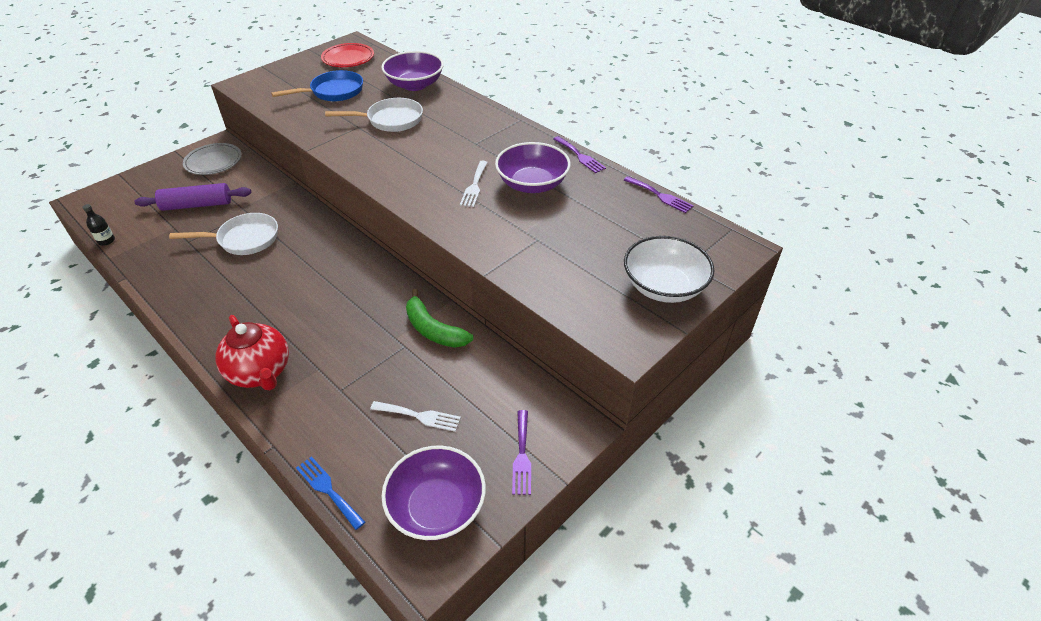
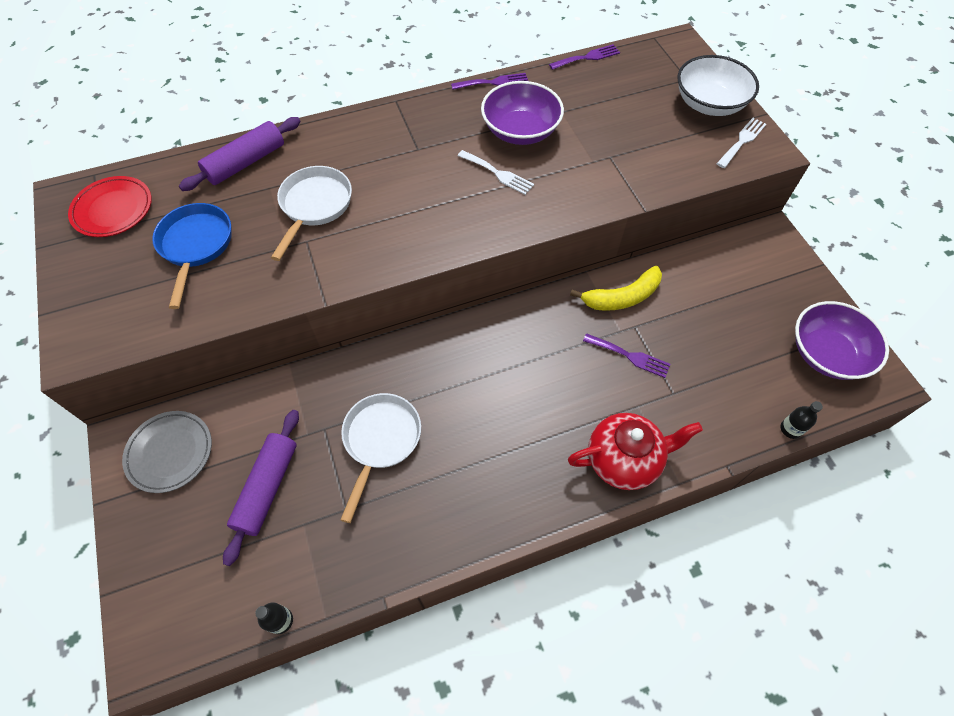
camera: 65 degrees left, 15 degrees up
blue fork [296,456,365,530] -> black bottle [780,401,823,439]
white fork [370,401,461,432] -> white fork moved to [716,118,766,168]
purple bowl [381,51,444,91] -> purple rolling pin [179,117,301,191]
green banana [406,289,473,348] -> yellow banana [570,266,662,311]
purple fork [512,410,531,495] -> purple fork moved to [583,333,670,378]

